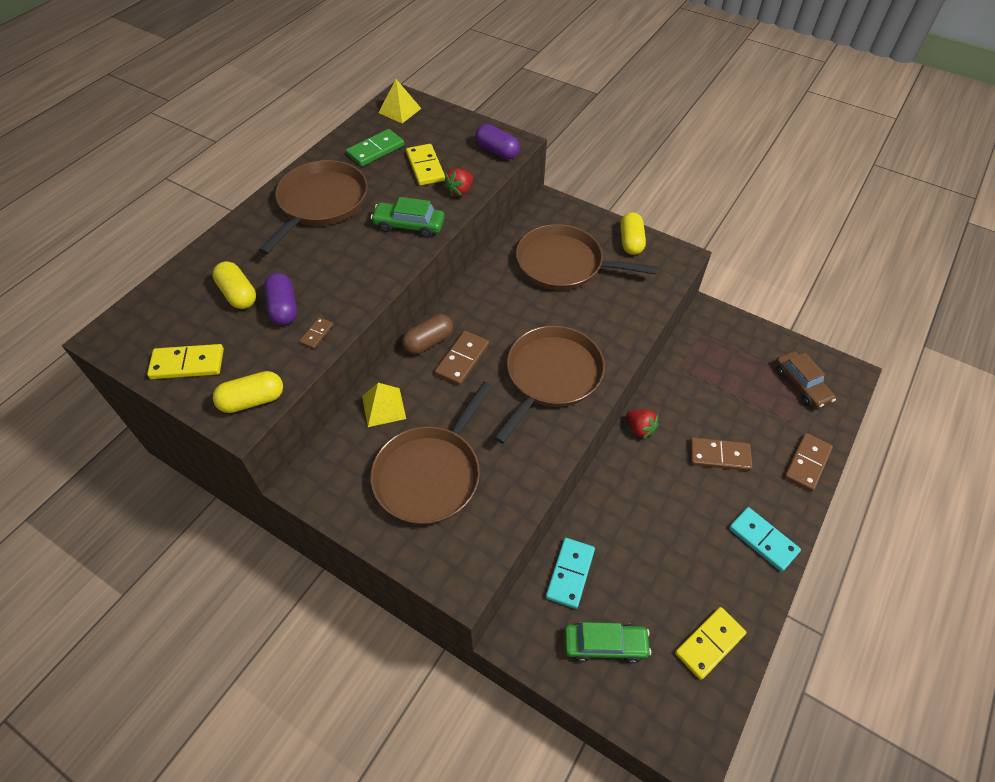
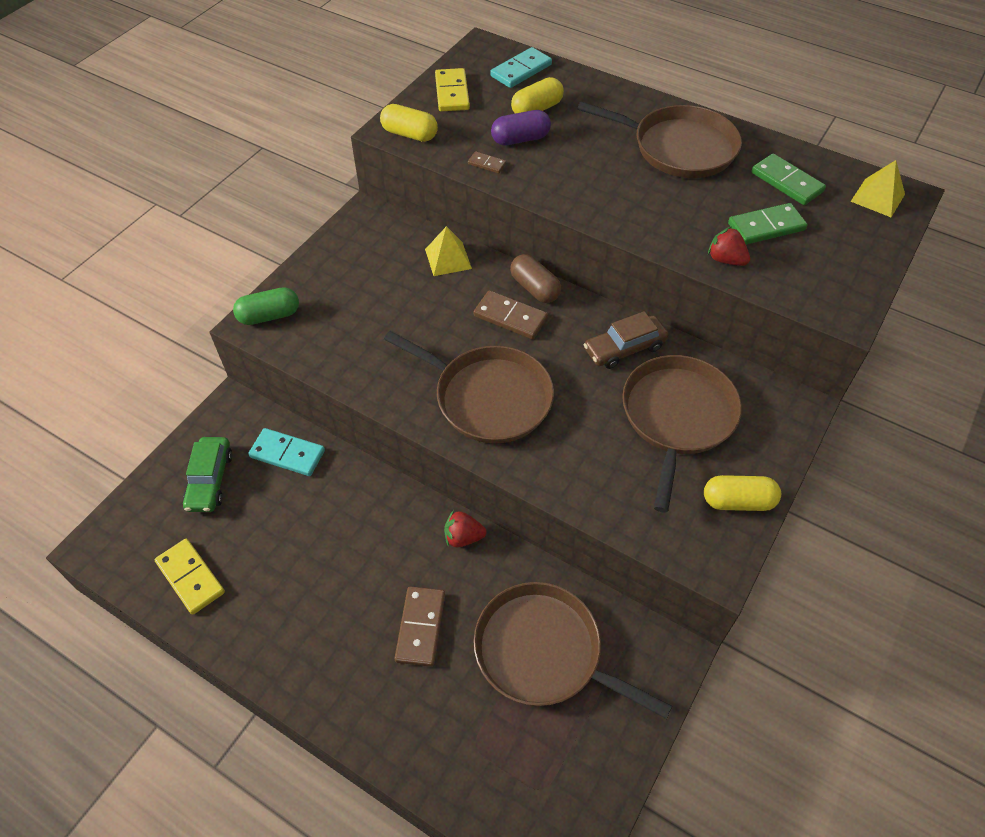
camera: 90 degrees right, 0 degrees up
yellow capsule [213,371,283,413] -> yellow capsule turned 45 degrees counterclockwise [380,104,438,142]
brown pan [370,381,493,525] -> brown pan moved to [474,582,672,719]
green car [371,197,444,238] -> none
yellow domino [406,144,445,186] -> green domino [728,203,808,245]
purple capsule [475,124,520,160] -> none
red strawberry [626,410,659,439] -> red strawberry turned 45 degrees clockwise [444,510,486,547]
turquoise domino [729,507,801,572] -> turquoise domino moved to [490,47,552,88]
brown car [775,351,836,409] -> brown car moved to [584,311,669,369]
brown domino [784,433,833,492] -> none
none -> green capsule [233,287,299,325]

